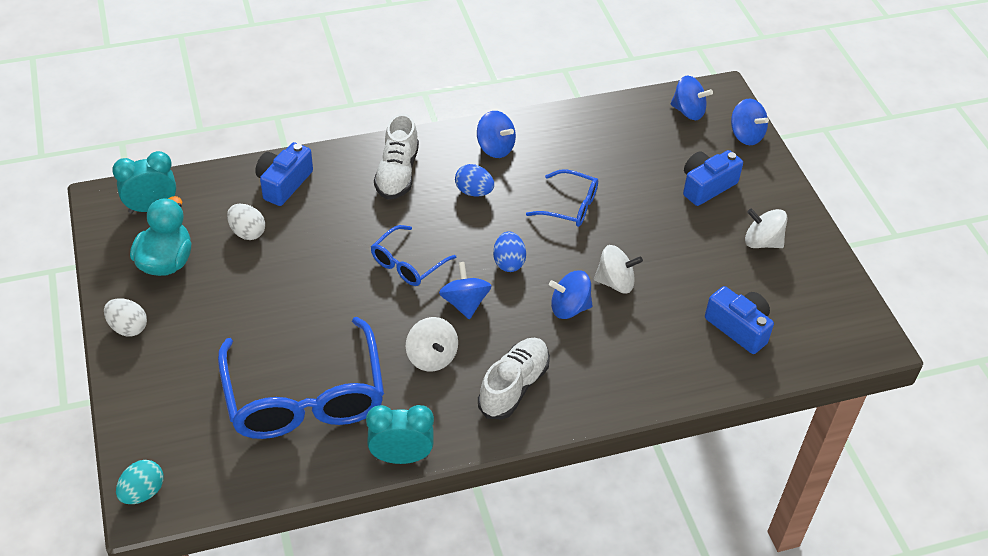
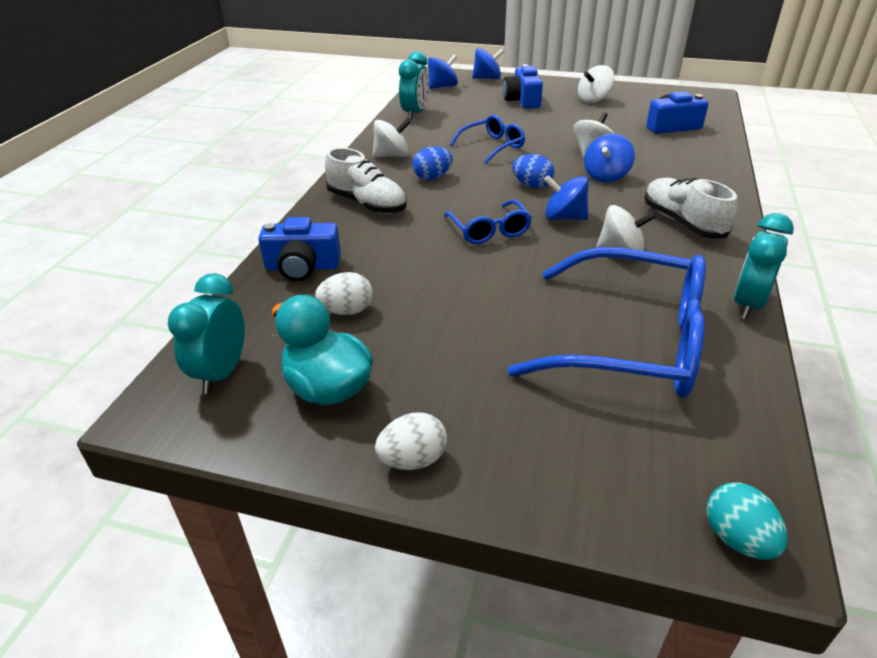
camera: 55 degrees left, 10 degrees down
blue camera [255,142,313,206] -> blue camera turned 60 degrees counterclockwise [258,217,341,281]
blue spinning top [477,111,516,158] -> white spinning top [373,119,411,157]
none -> turquoise clock [399,51,429,120]

